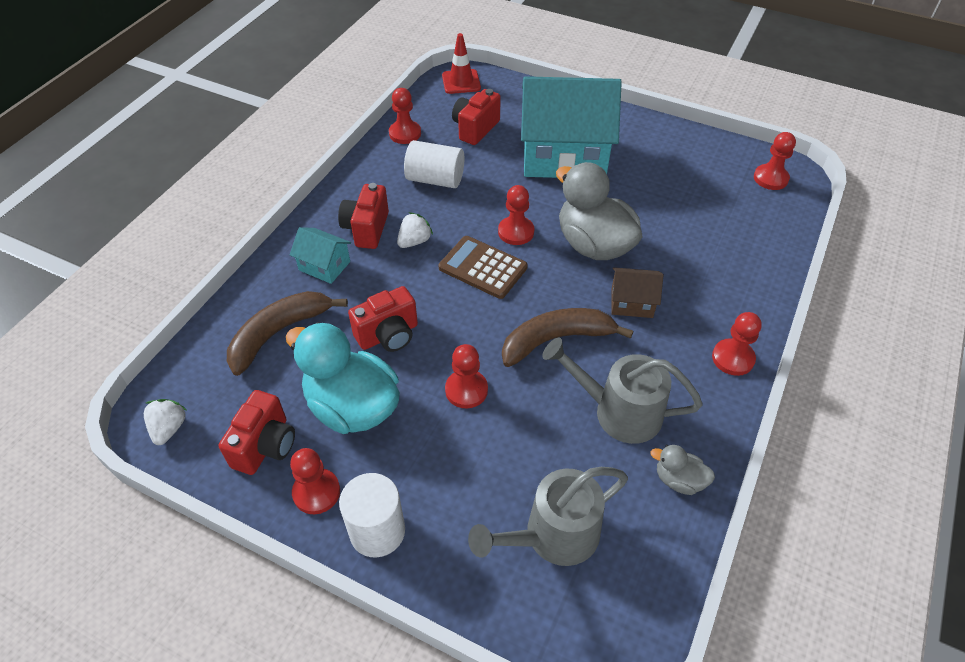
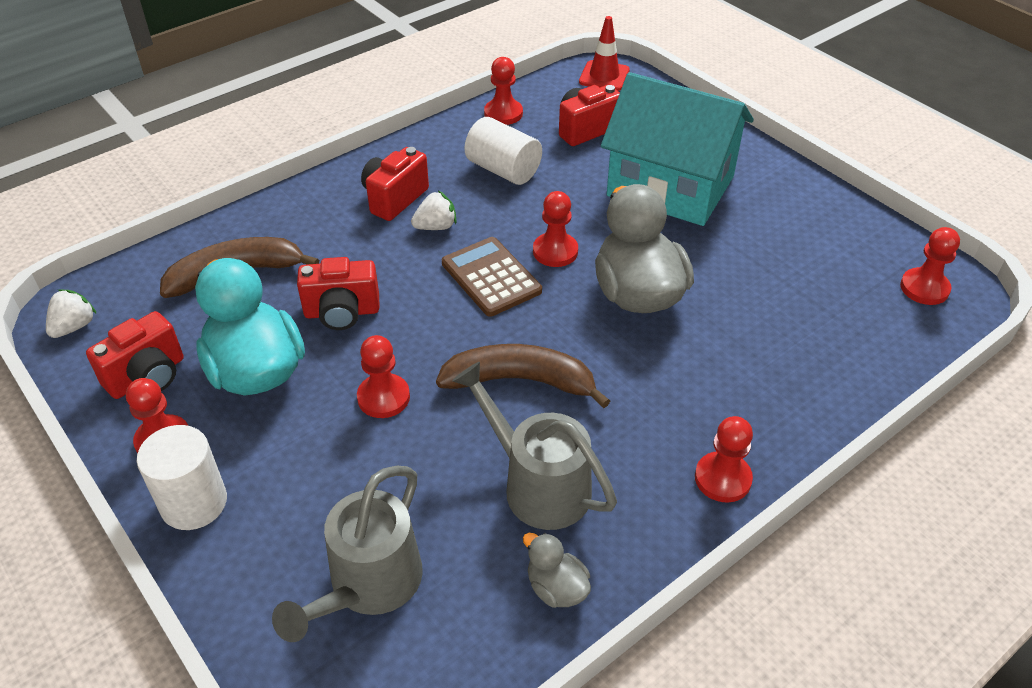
camera: 25 degrees right, 5 degrees down
turquoise house [290,227,351,284] -> none
grey watering can [468,467,628,566] -> grey watering can turned 60 degrees counterclockwise [272,466,423,642]
brown house [611,267,664,318] -> none

